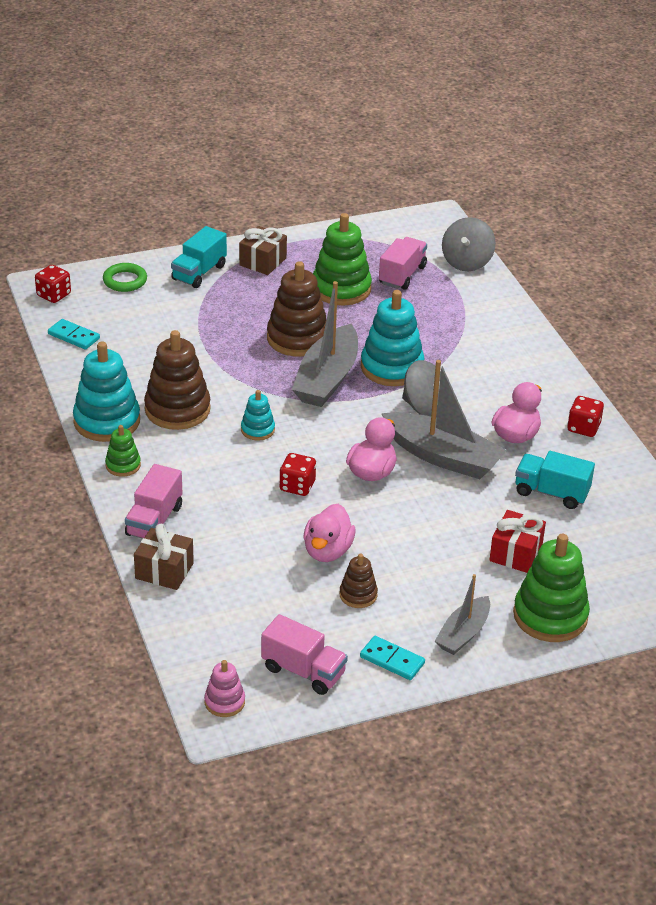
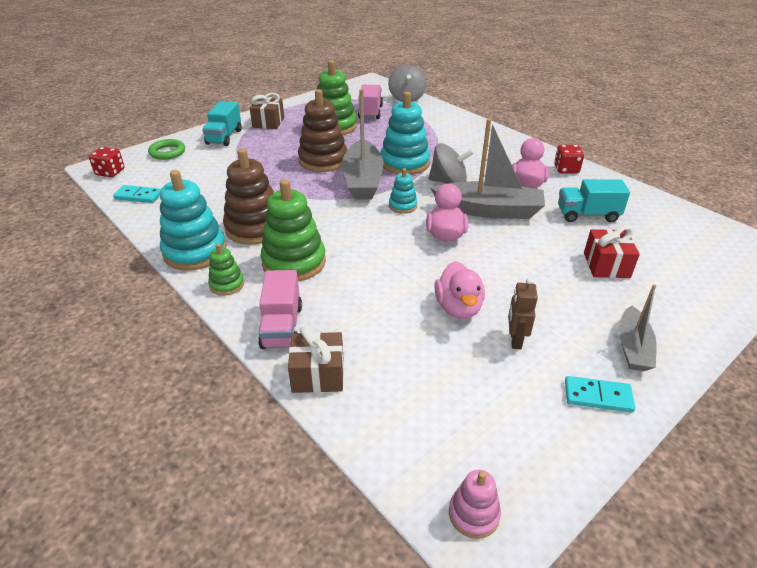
camera: 20 degrees left, 0 degrees up
turquoise stacking toy [241,390,275,441] -> turquoise stacking toy moved to [389,168,418,214]
pink truck [261,614,348,695] -> none
red dice [280,453,316,496] -> none
brown stacking toy [340,554,378,608] -> brown robot [508,278,538,349]
green stacking toy [513,534,590,642] -> green stacking toy moved to [260,179,326,281]

